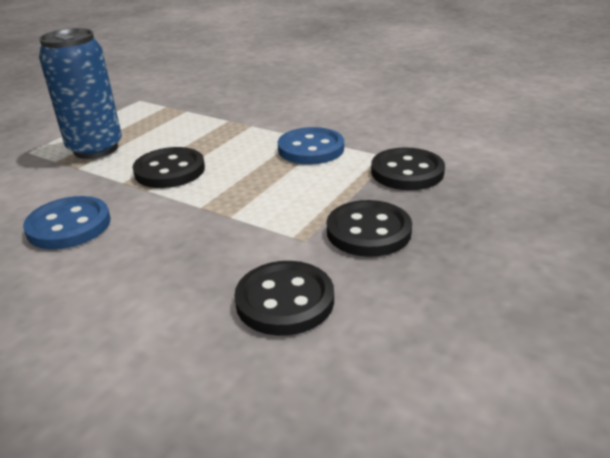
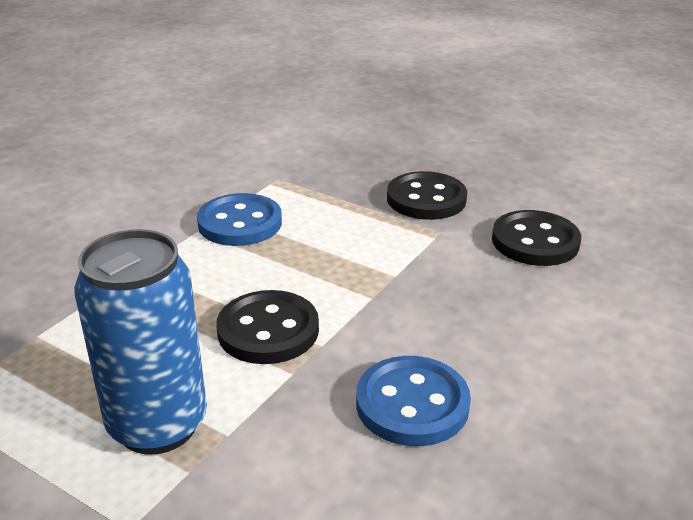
camera: 90 degrees left, 0 degrees up
black button [371,147,445,190] -> none

